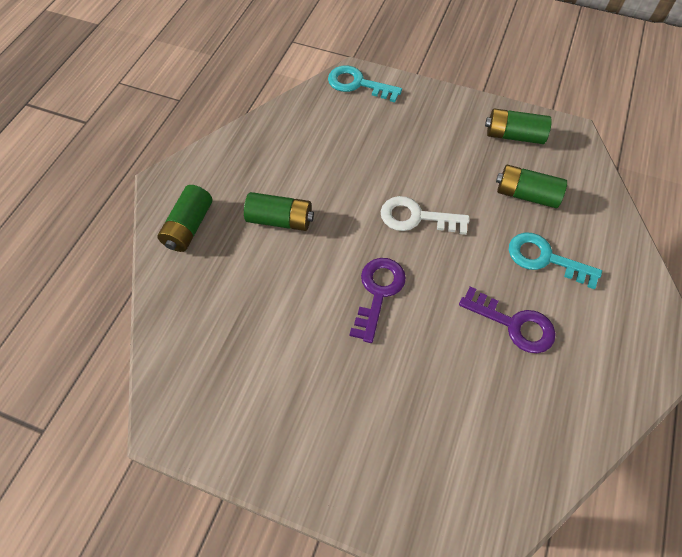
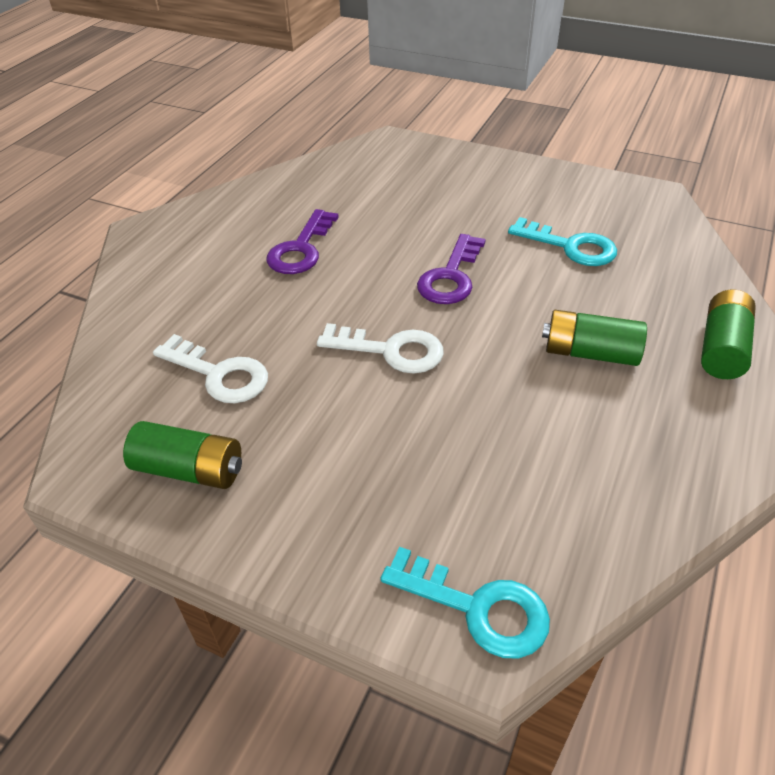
camera: 175 degrees left, 15 degrees down
purple key [459,287,556,353] -> purple key turned 105 degrees counterclockwise [266,209,339,274]
green battery [496,165,567,208] -> white key [153,334,268,403]
turquoise key [509,233,602,289] -> turquoise key moved to [508,217,617,266]

